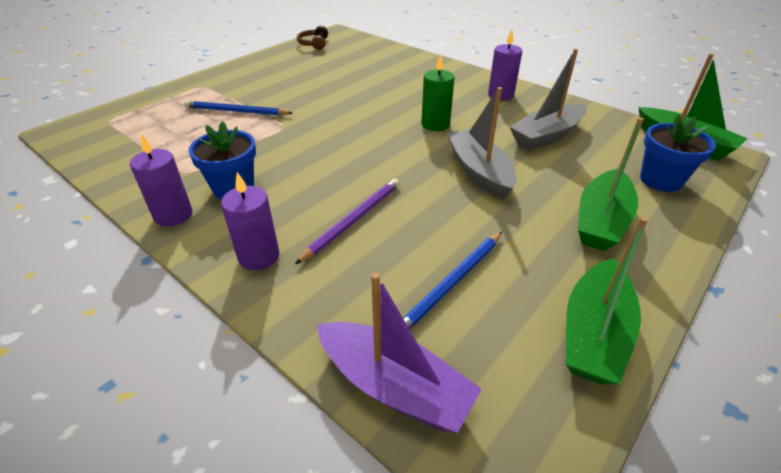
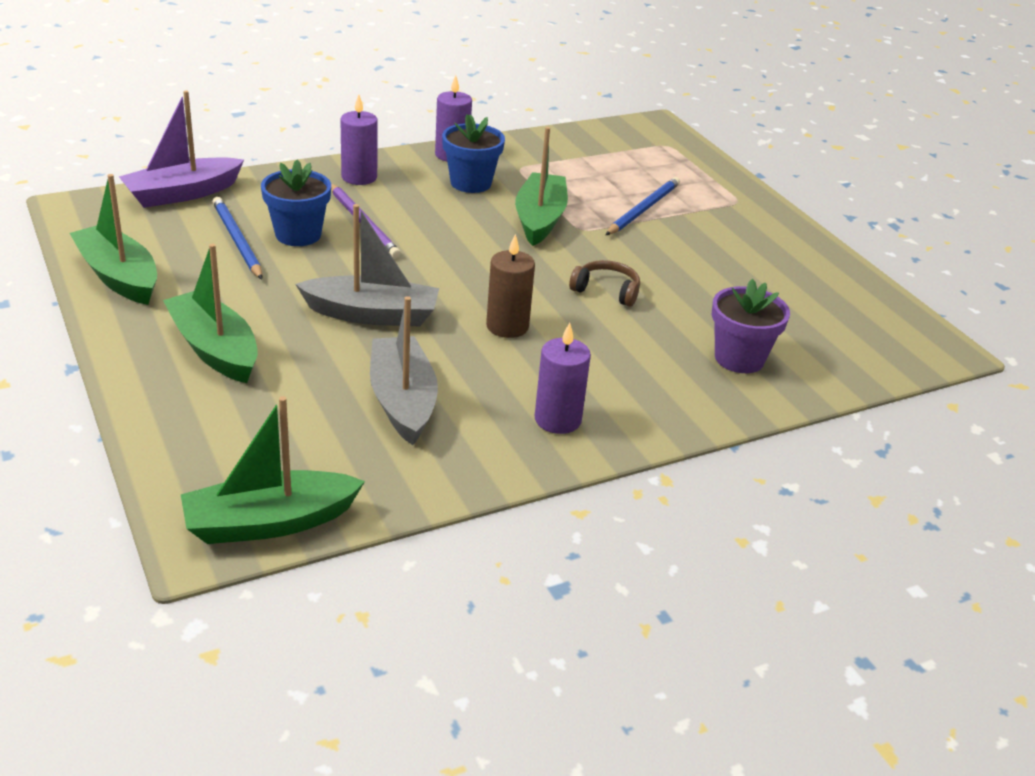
camera: 110 degrees right, 5 degrees down
brown headphones [297,25,328,50] -> brown headphones moved to [569,260,640,307]
green candle [421,54,454,131] -> brown candle [486,234,535,338]
blue flower pot [640,114,716,192] -> blue flower pot moved to [261,159,331,246]
none -> green boat [515,127,568,246]
none -> purple flower pot [712,279,790,373]

